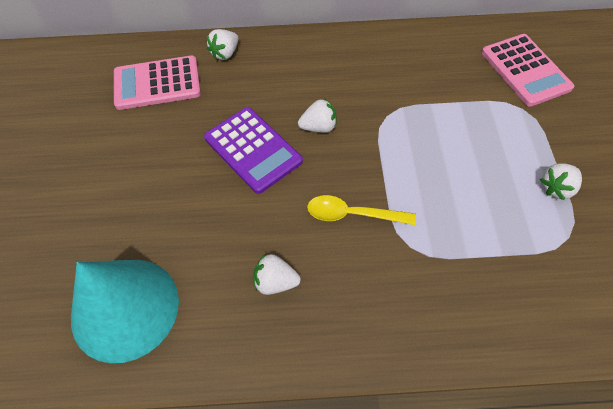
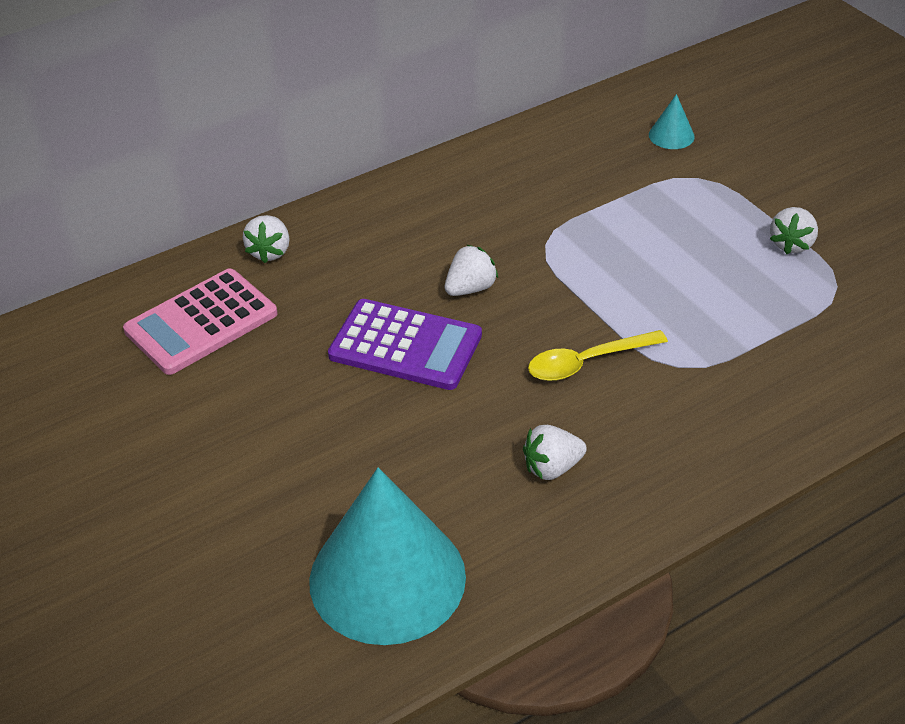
camera: 30 degrees left, 15 degrees down
pink calculator [482,34,575,107] -> turquoise cone [649,94,695,149]

